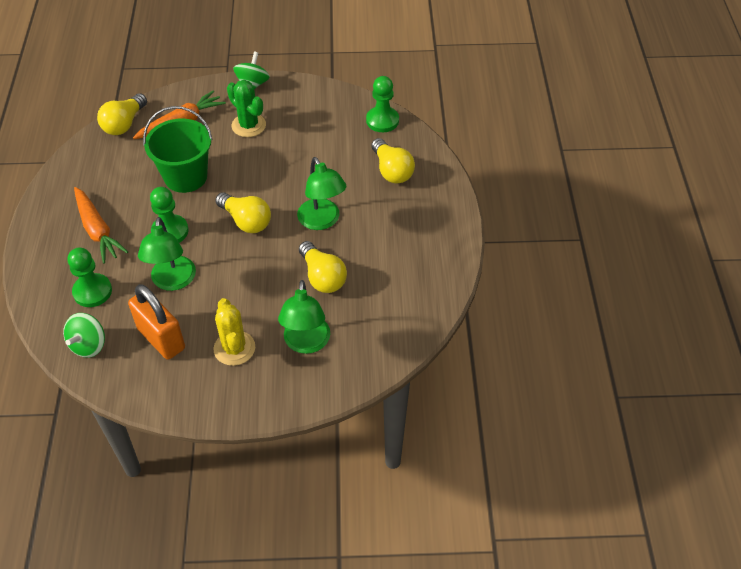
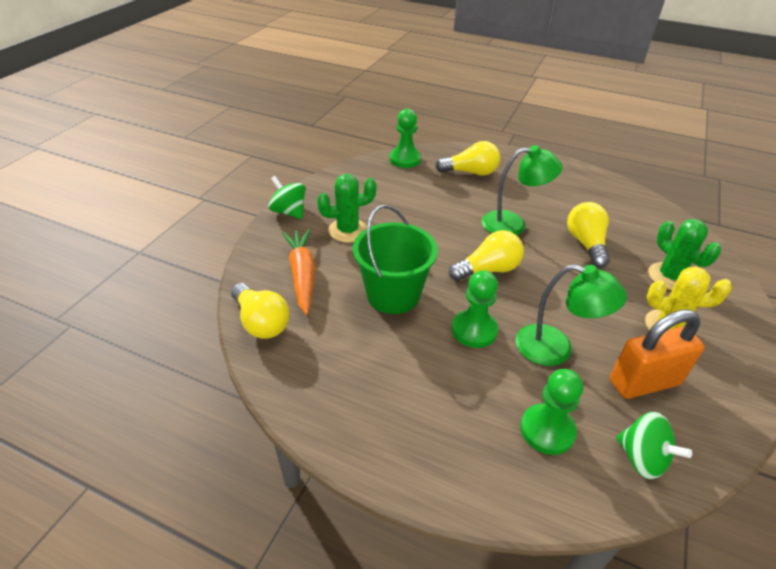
camera: 65 degrees left, 10 degrees down
orange carrot [74,187,128,263] -> none
green lamp [278,280,330,354] -> green cactus [648,219,721,290]
yellow light bulb [299,241,347,293] -> yellow light bulb turned 90 degrees counterclockwise [567,202,610,268]

